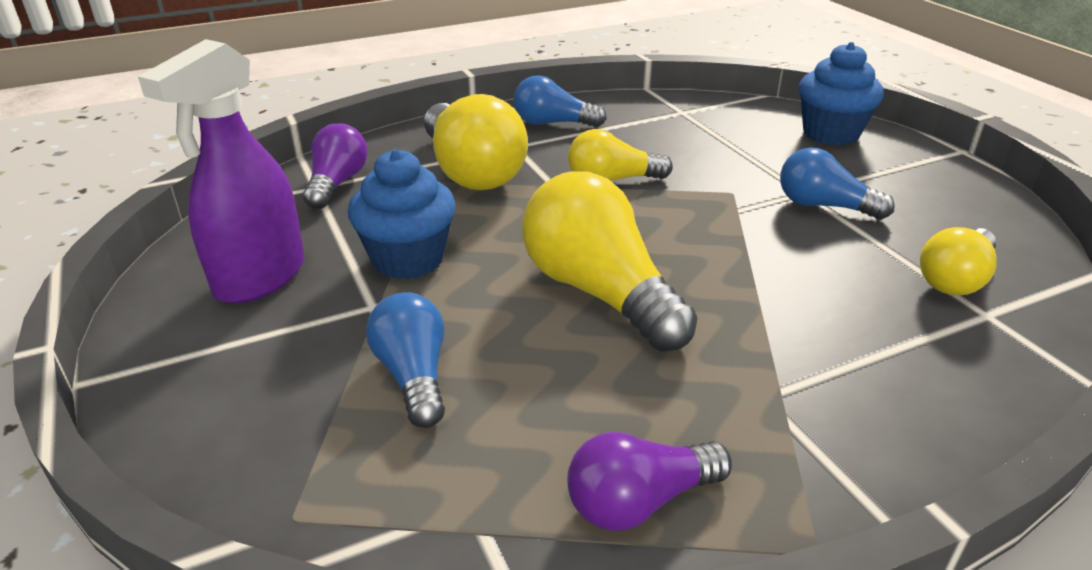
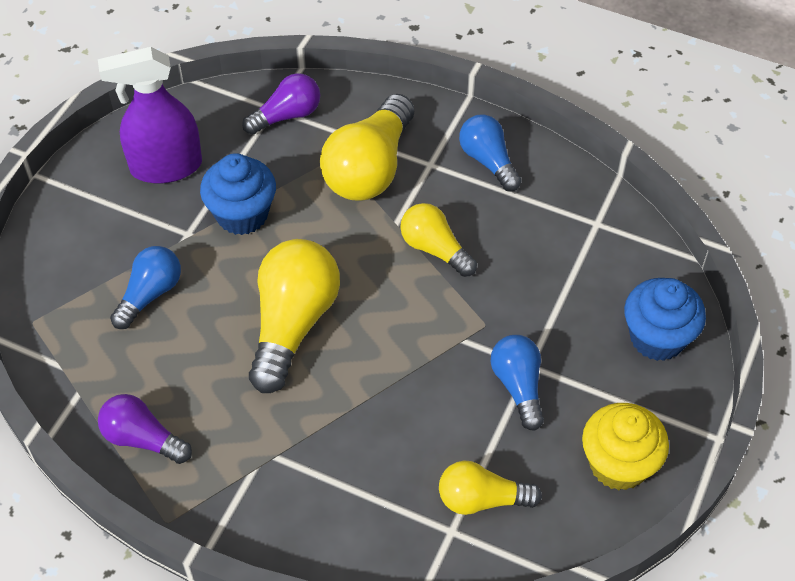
camera: 50 degrees right, 20 degrees up
none -> yellow cupcake [582,403,669,491]

